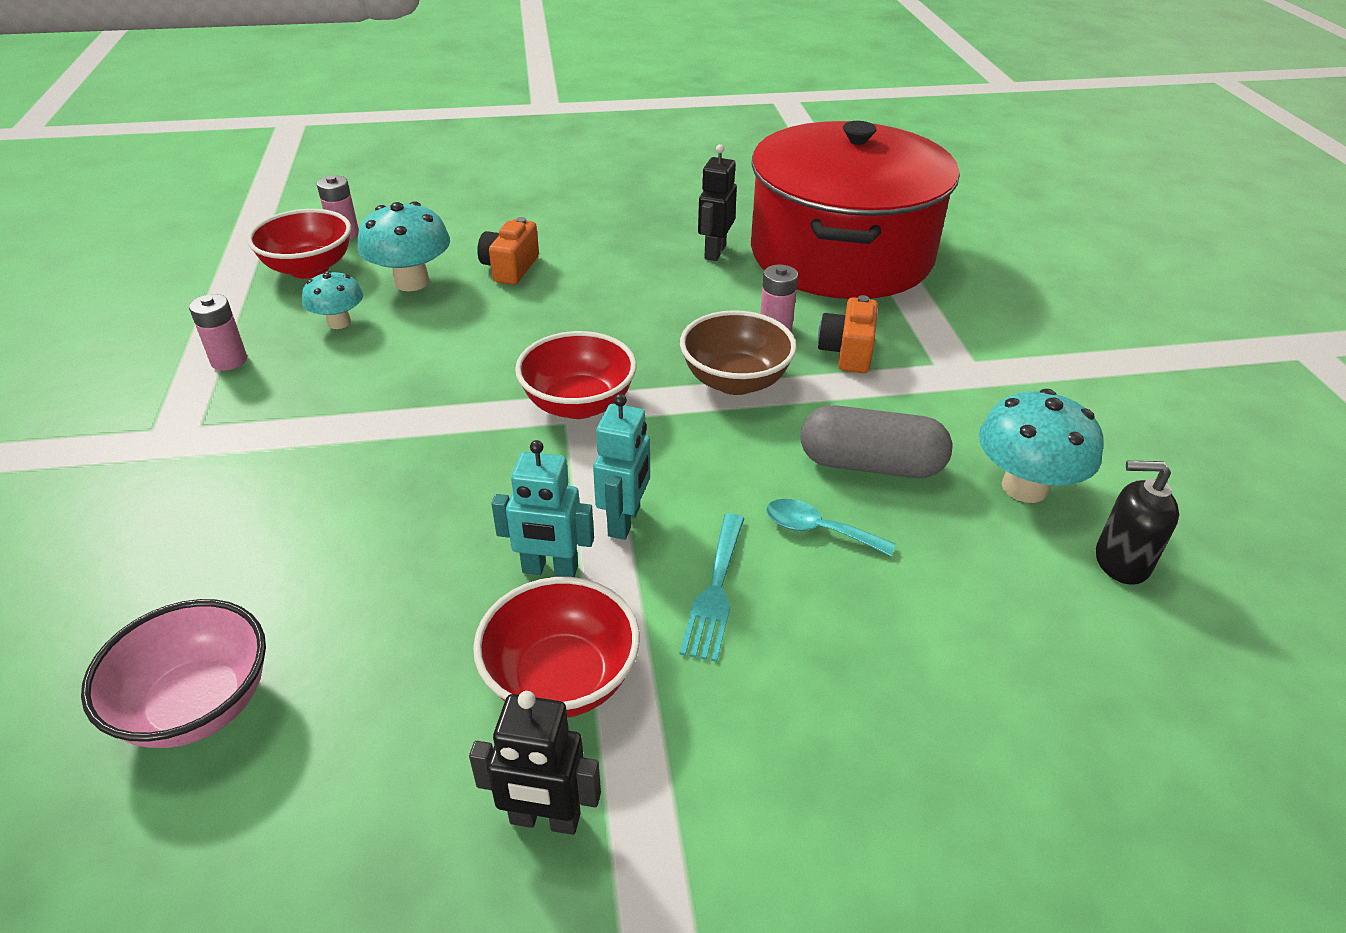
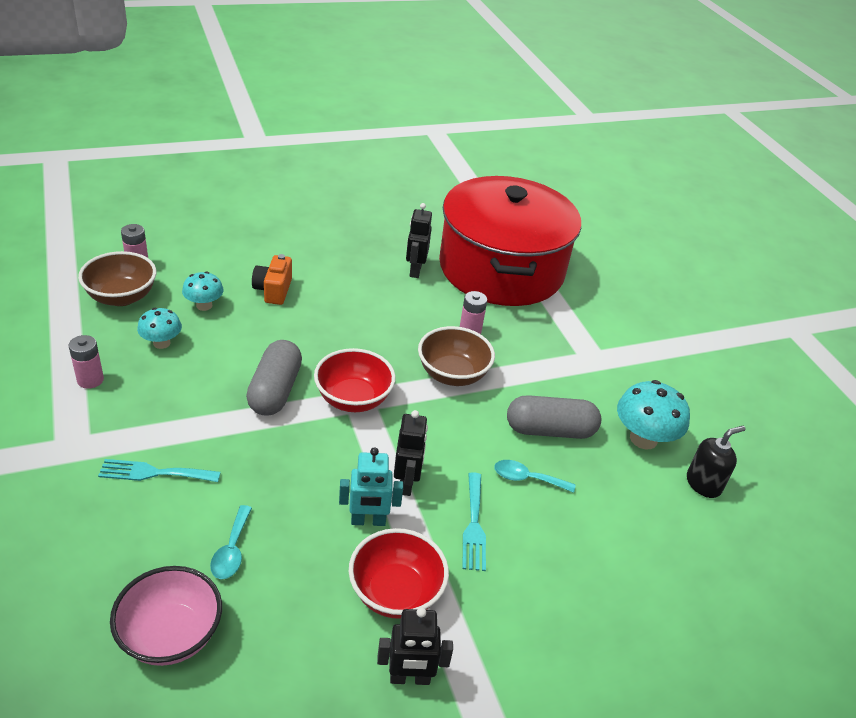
camera: 15 degrees left, 0 degrees up
red bowl [247,209,351,279] -> brown bowl [78,251,156,306]
turquoise mushroom [358,201,450,291] -> turquoise mushroom [182,271,224,311], size x0.62
turquoise robot [593,394,650,540] -> black robot [394,410,428,496]
orange camera [818,295,878,373] -> none
black soap dispenser [1096,461,1179,585] -> black soap dispenser turned 150 degrees clockwise [687,426,745,498]
none -> turquoise fork [98,459,221,482]
none -> turquoise spoon [210,505,252,579]
none -> grey capsule [246,340,302,416]

